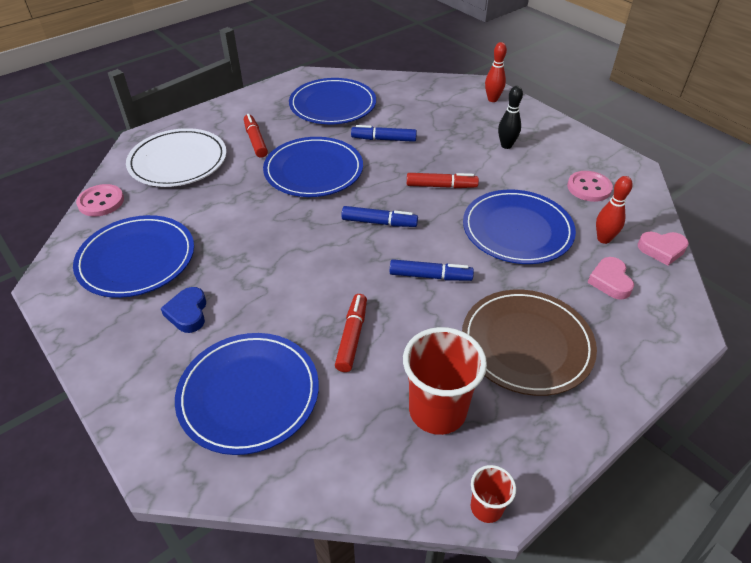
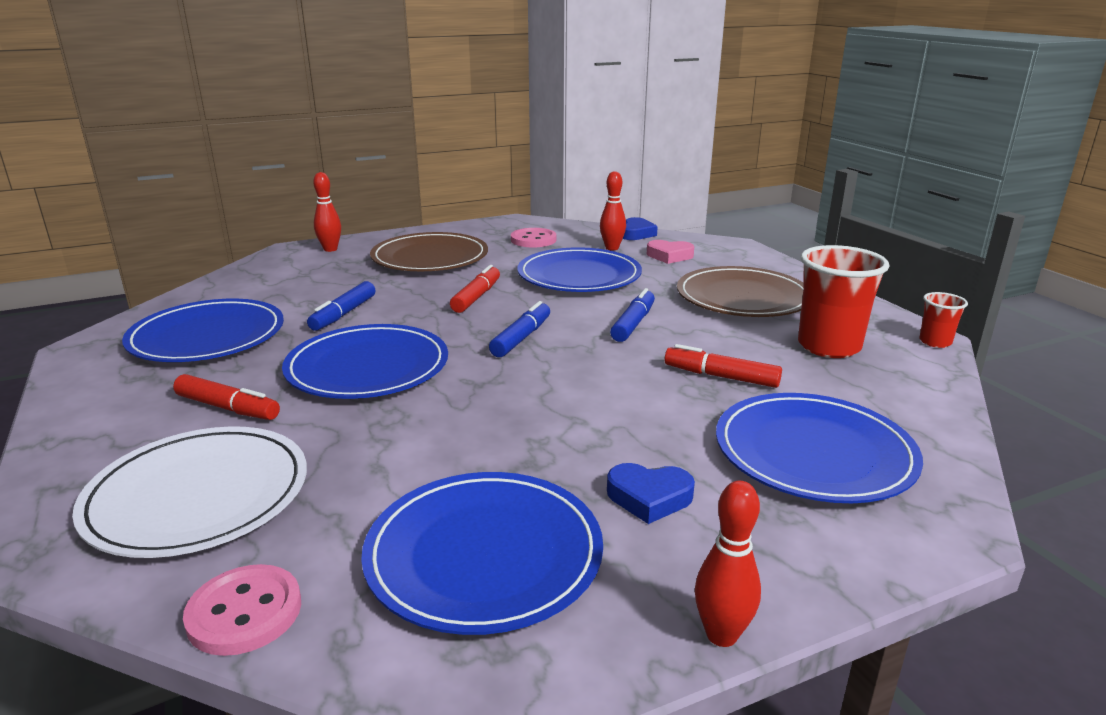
camera: 75 degrees left, 20 degrees down
red marker [244,114,268,158] -> red marker turned 150 degrees counterclockwise [173,374,280,420]
black bowling pin [498,86,523,149] -> brown plate [370,232,488,271]
pink heart [638,232,689,265] -> blue heart [623,217,658,240]
none -> red bowling pin [695,481,761,647]

